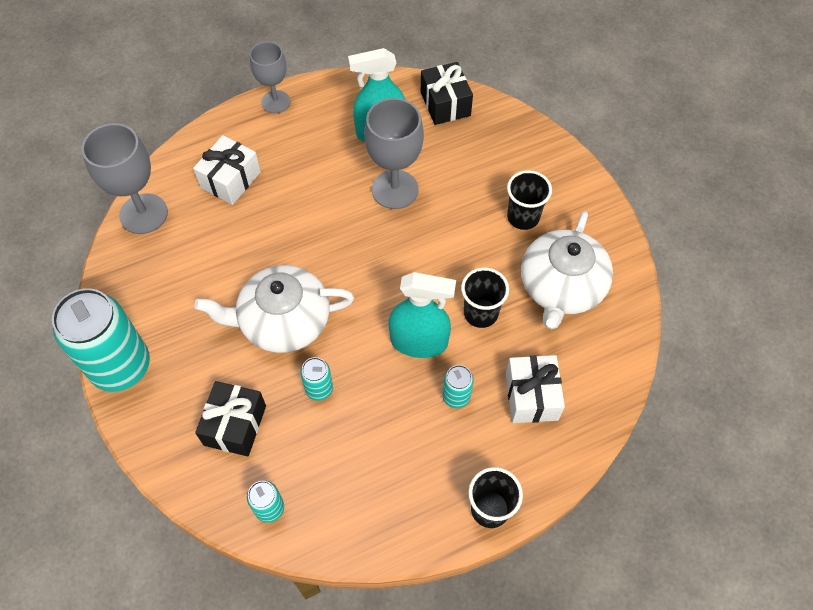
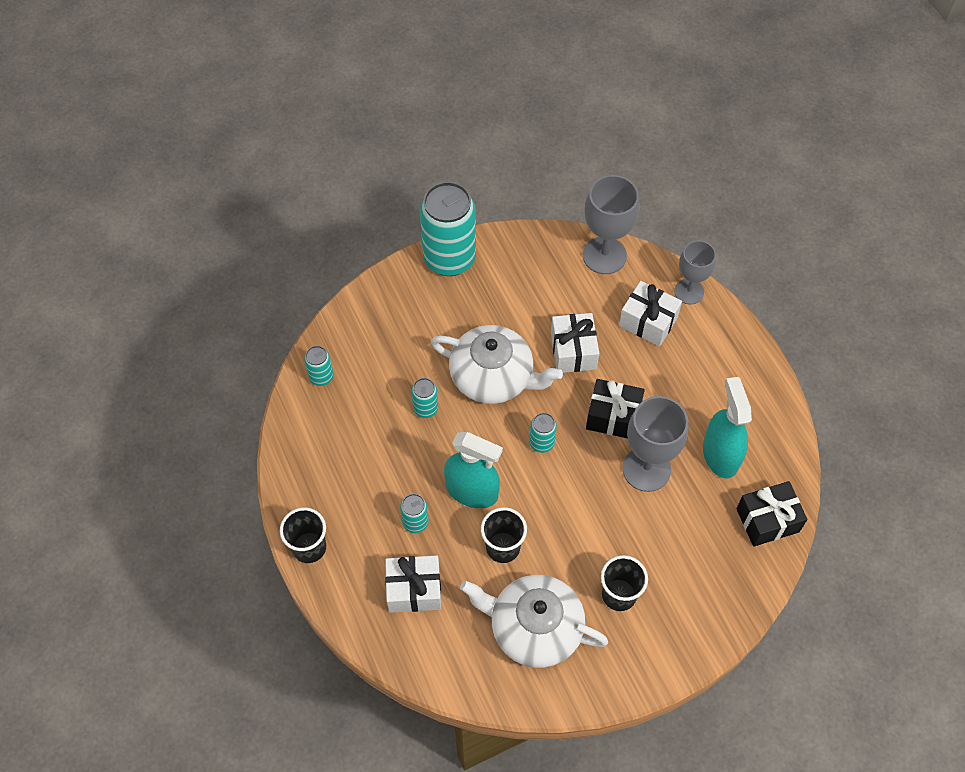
camera: 90 degrees right, 0 degrees up
white teapot [194,265,354,353] -> white teapot turned 120 degrees clockwise [431,325,563,404]
black gift [195,381,266,456] -> black gift moved to [586,379,645,439]
grey goblet [250,42,290,113] -> grey goblet moved to [674,240,716,305]
turquoise spray bottle [389,272,456,358] -> turquoise spray bottle turned 75 degrees counterclockwise [444,432,503,508]
none -> turquoise can [529,413,557,453]
none -> white gift [551,313,599,373]

